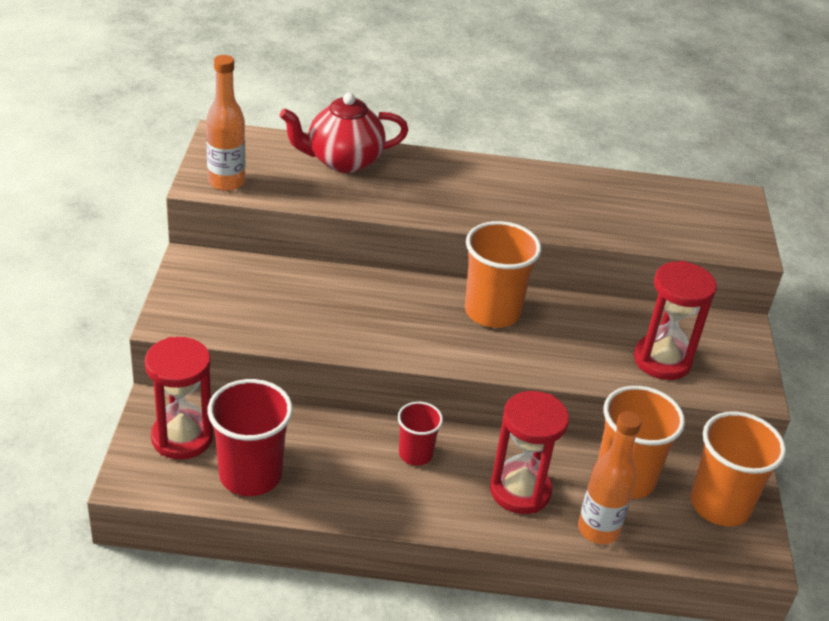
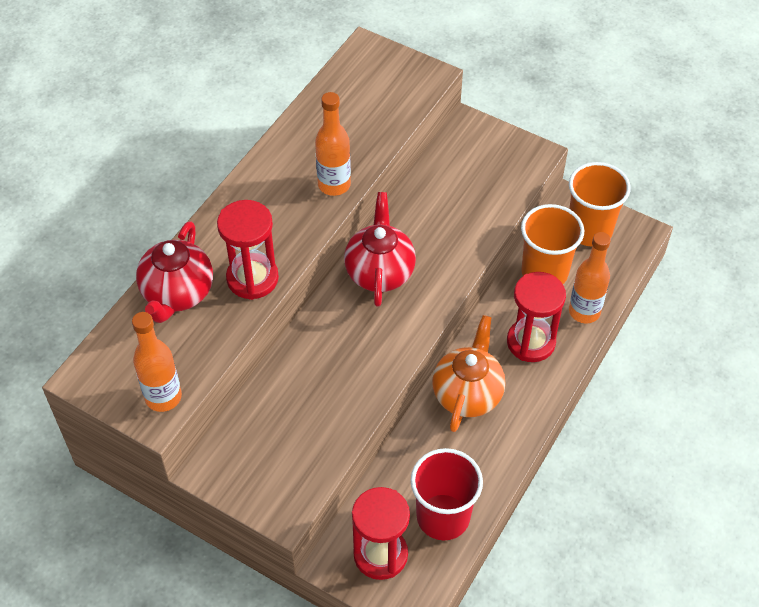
camera: 60 degrees left, 15 degrees up
red cup [398,402,443,466] -> orange teapot [432,315,505,432]
orange cup [465,221,541,328] -> red teapot [344,192,416,307]
red hourglass [634,261,717,380] -> red hourglass moved to [217,200,279,300]
none -> orange bottle [315,92,351,196]

